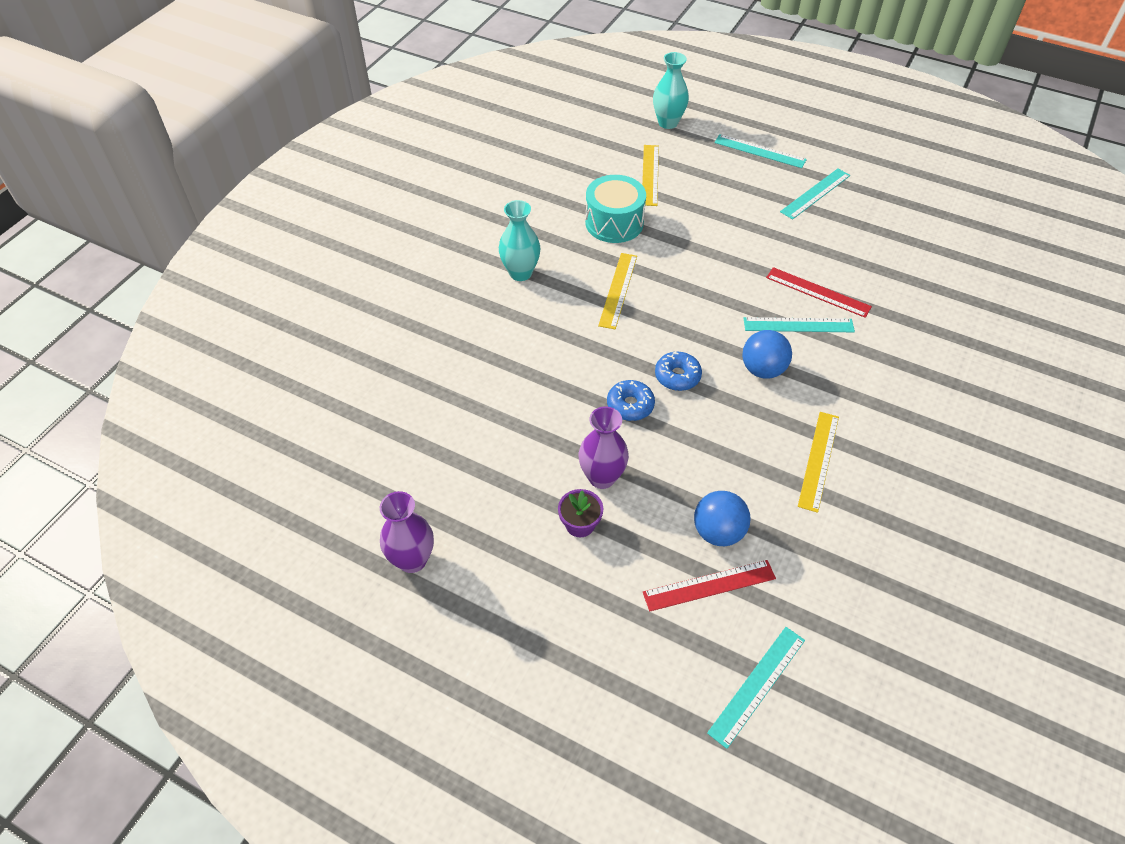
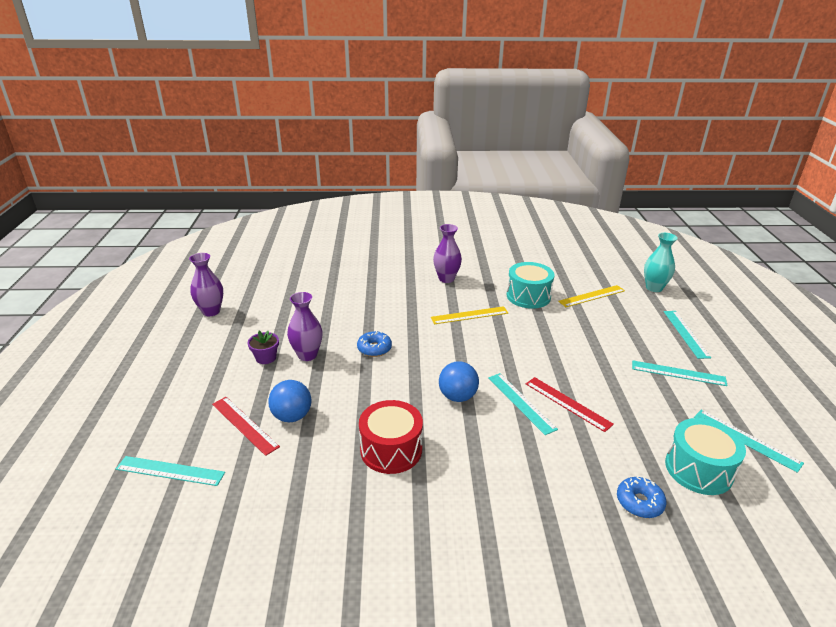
camera: 60 degrees right, 20 degrees down
turquoise vase [499,200,540,281] -> purple vase [433,224,462,283]
blue donut [655,352,702,391] -> blue donut moved to [617,477,666,518]
red ruler [766,267,872,318] -> red ruler turned 45 degrees counterclockwise [526,377,614,432]
yellow ruler [798,412,839,513] -> red drum [359,400,423,474]
none -> turquoise drum [665,418,746,495]
none -> turquoise ruler [694,410,804,473]

